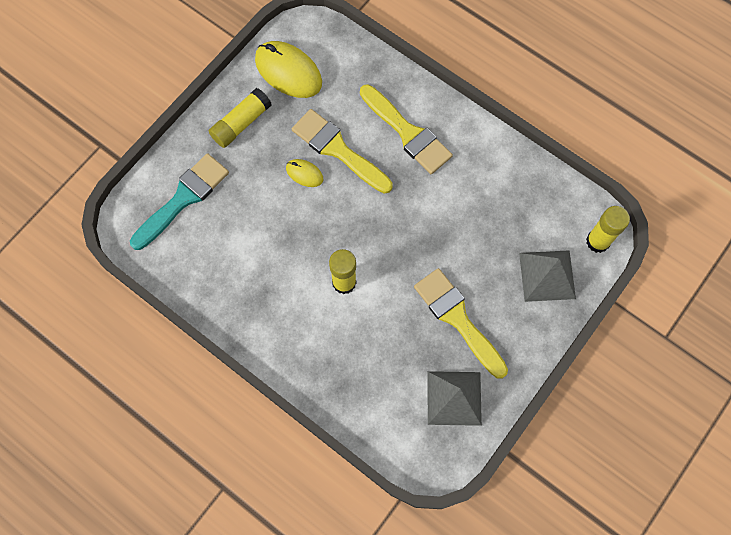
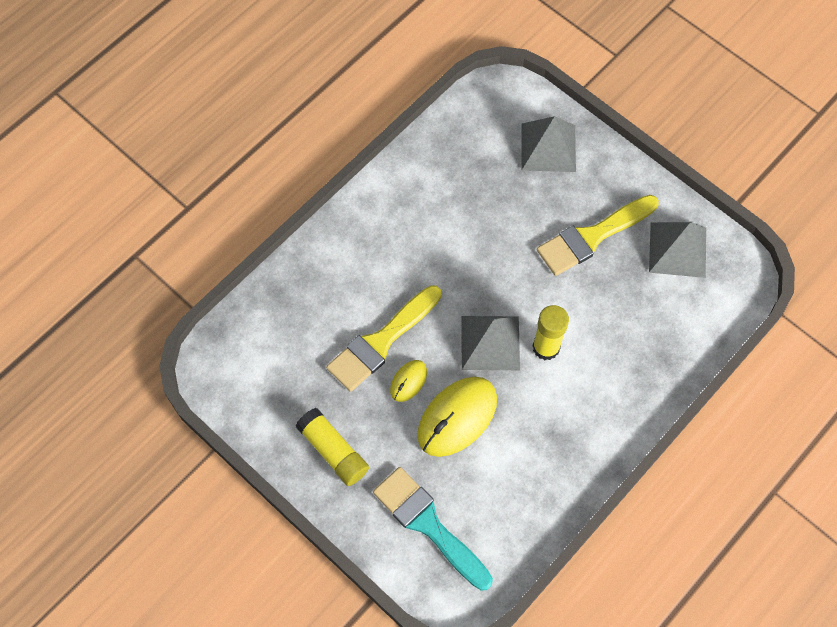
camera: 85 degrees left, 5 degrees down
yellow mouse [255,41,322,98] -> yellow mouse moved to [417,377,497,457]
yellow brush [360,84,453,174] -> none
yellow glue stick [586,206,630,253] -> none
none -> grey pyramid [461,316,520,370]

